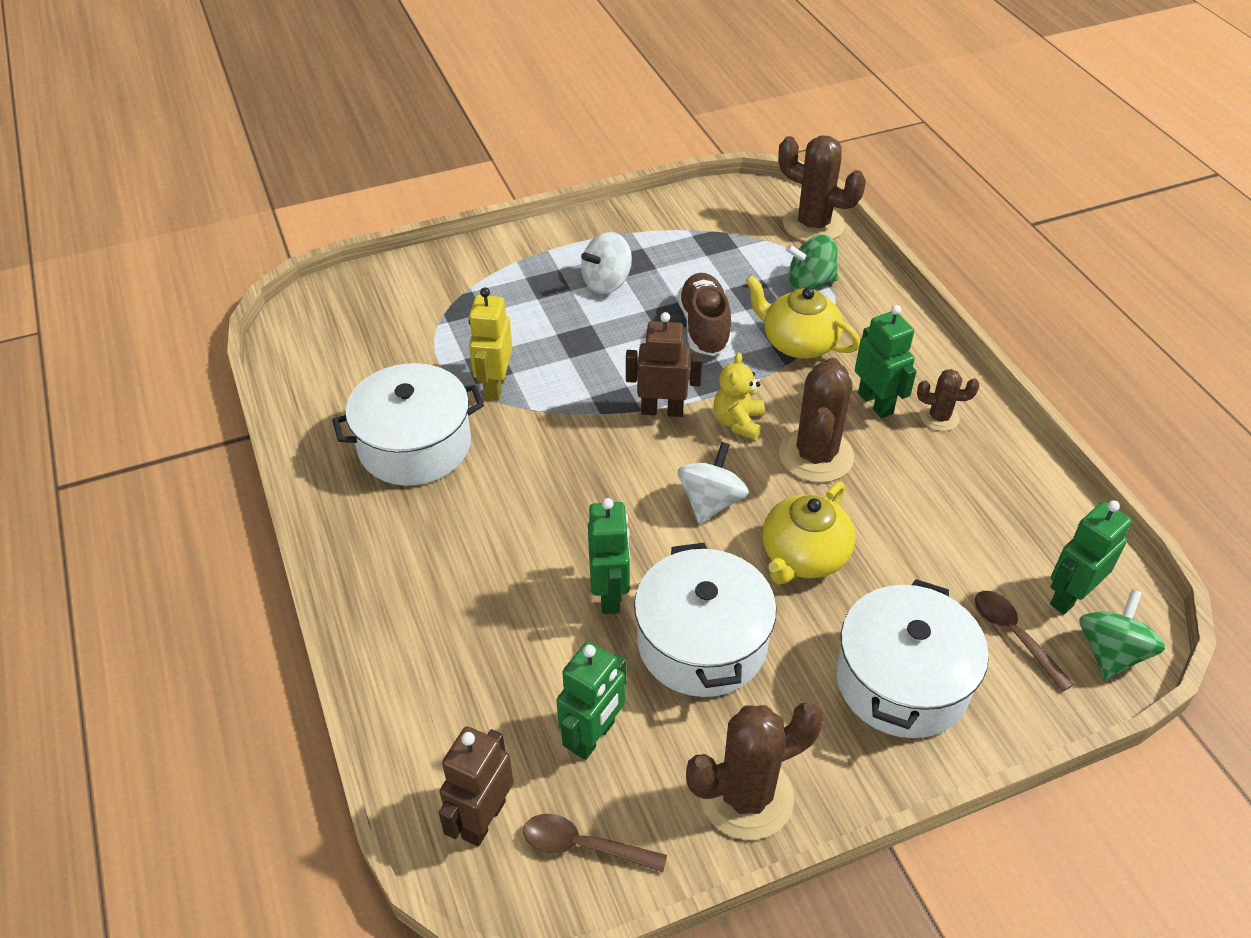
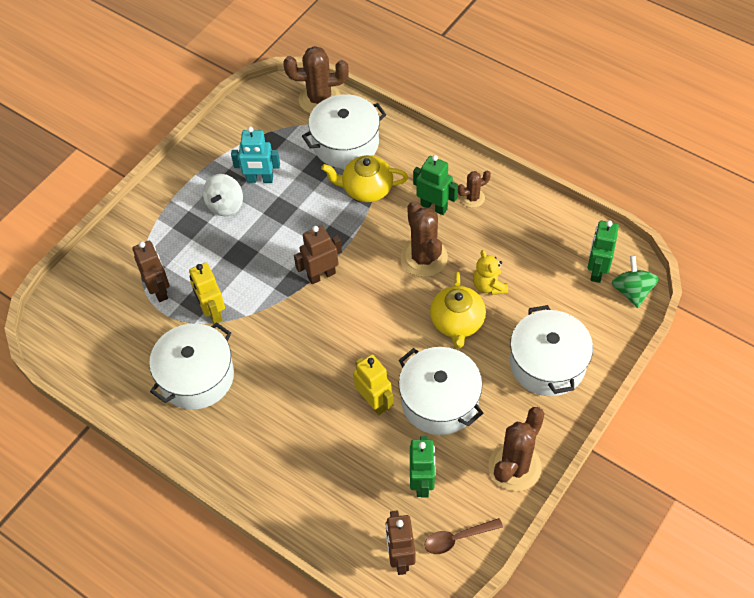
camera: 30 degrees left, 10 degrees up
green robot [588,498,630,614] -> yellow robot [353,354,393,415]
brown shoe [678,273,732,356] -> none
white spinning top [678,442,749,524] -> none
yellow teddy bear [714,352,765,440] -> yellow teddy bear moved to [473,250,508,295]
green spinning top [786,235,838,290] -> white pot [302,94,386,168]
brown spoon [975,591,1074,692] -> none
none -> brown robot [132,241,170,302]
none -> turquoise robot [231,126,280,183]

